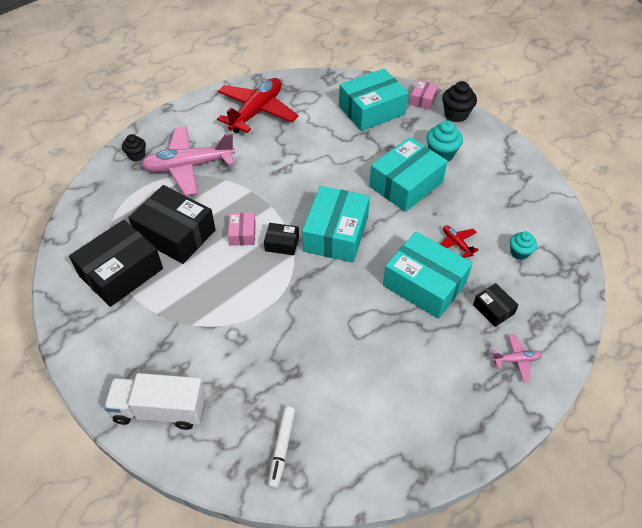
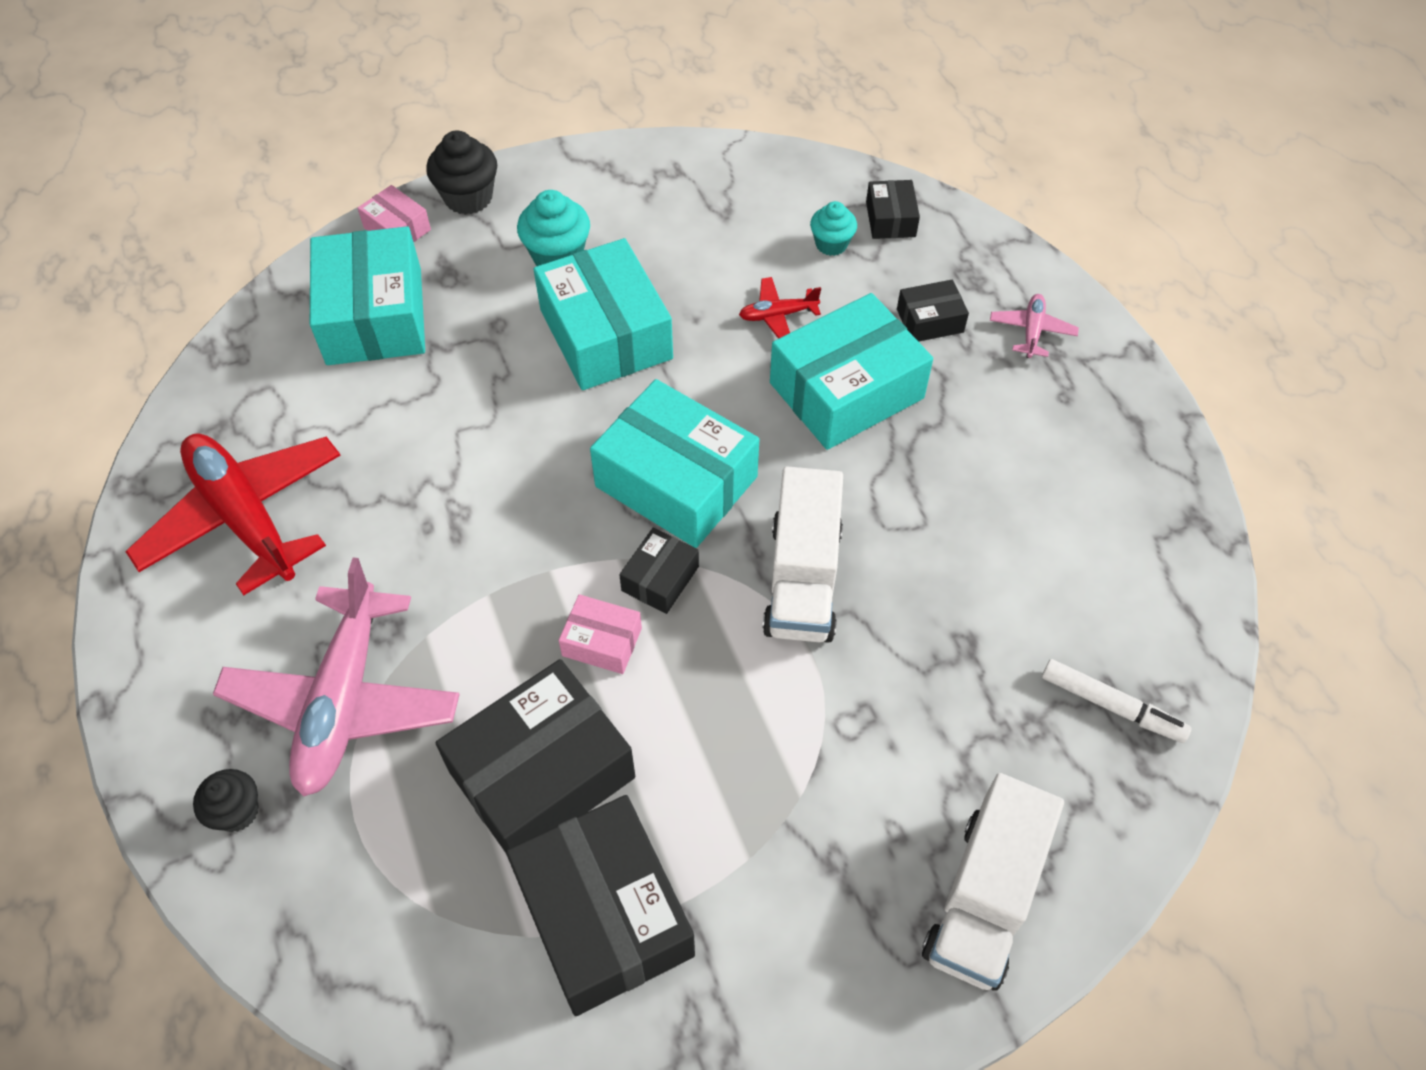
camera: 70 degrees left, 5 degrees up
none -> white truck [762,466,843,643]
none -> black box [866,180,920,239]

